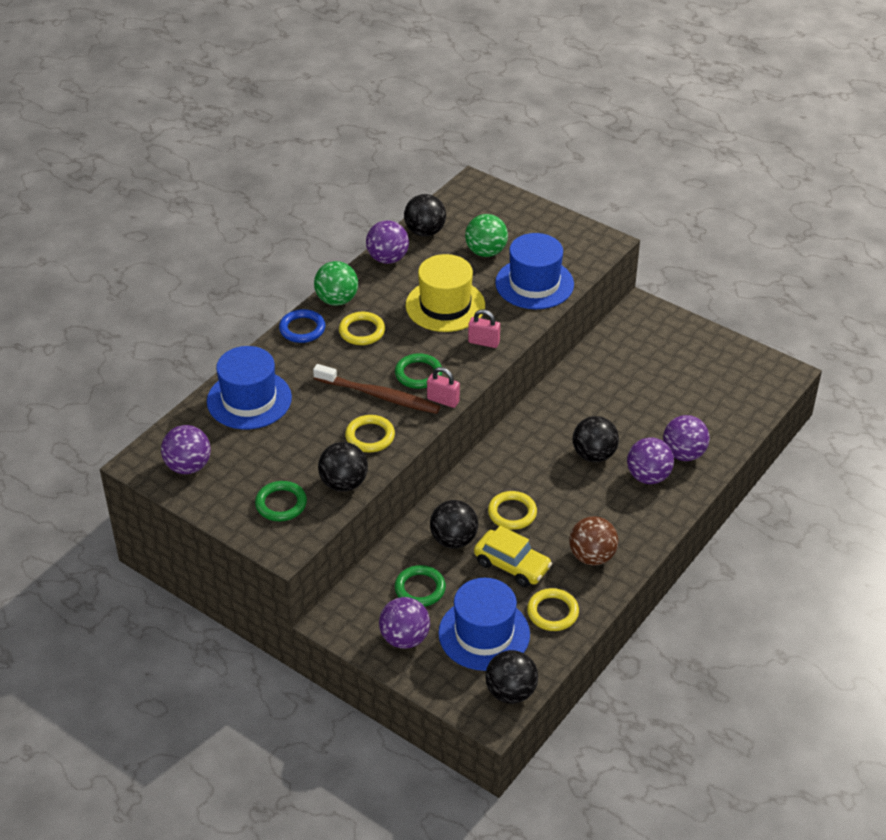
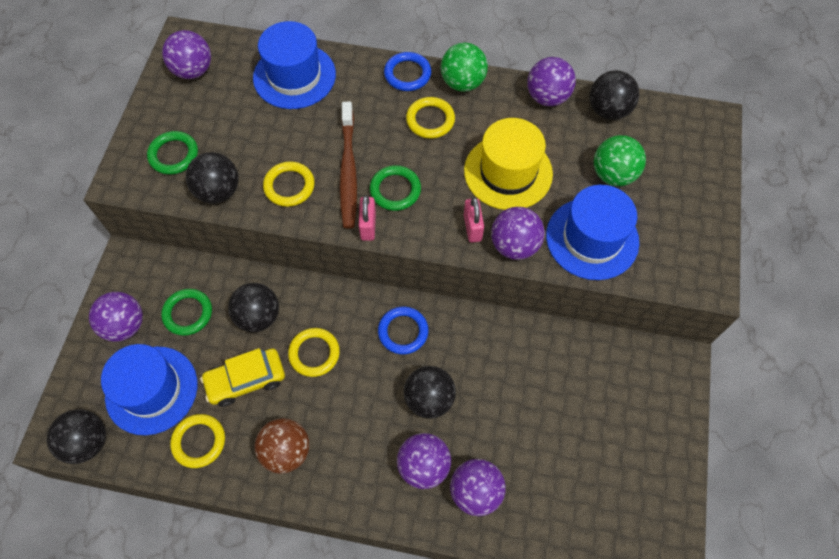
camera: 65 degrees right, 20 degrees up
yellow car [474,525,552,587] -> yellow car turned 60 degrees clockwise [200,348,285,407]
none -> blue ring [378,307,428,354]
none -> purple ball [491,207,545,260]

